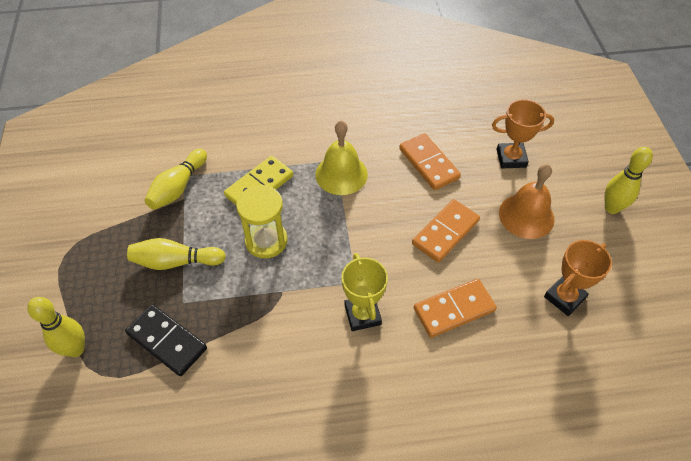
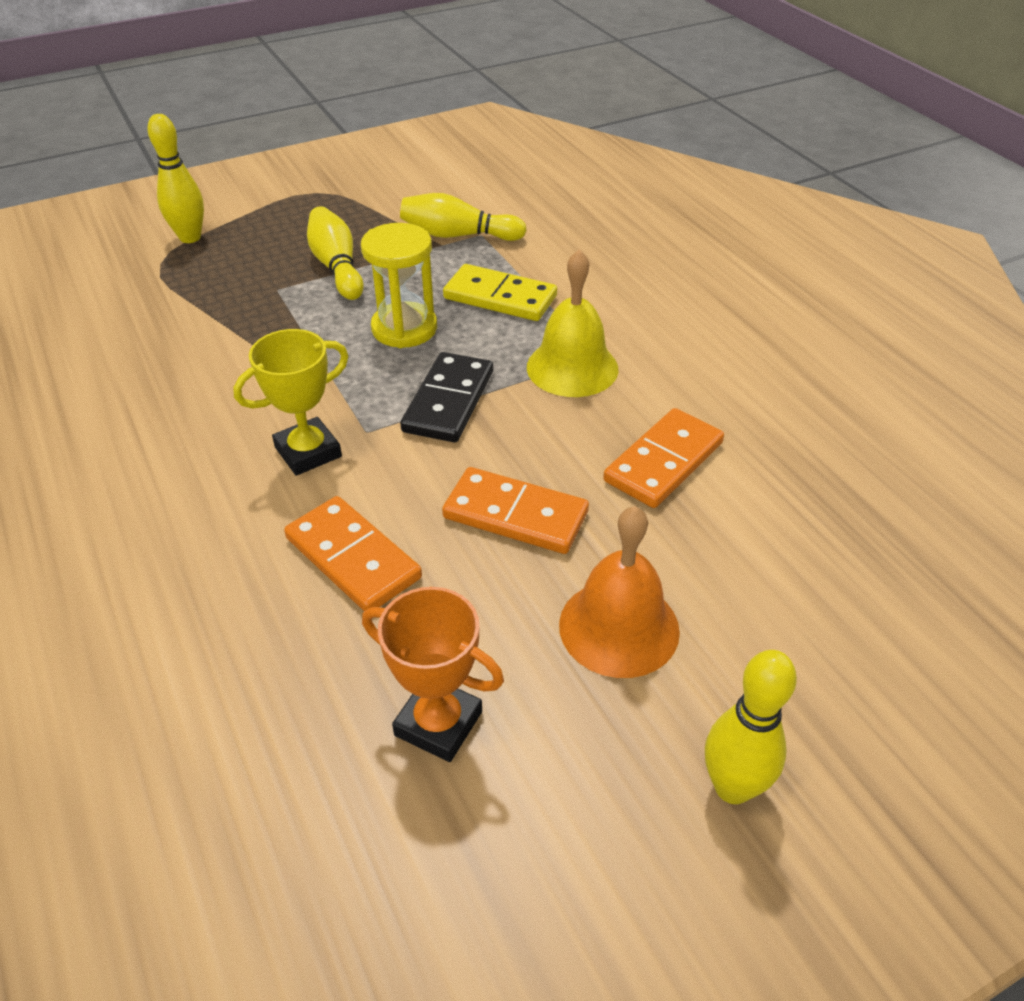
camera: 70 degrees right, 10 degrees down
black domino [125,304,207,376] -> black domino moved to [400,352,493,442]
orange trophy [492,99,554,168] -> none

